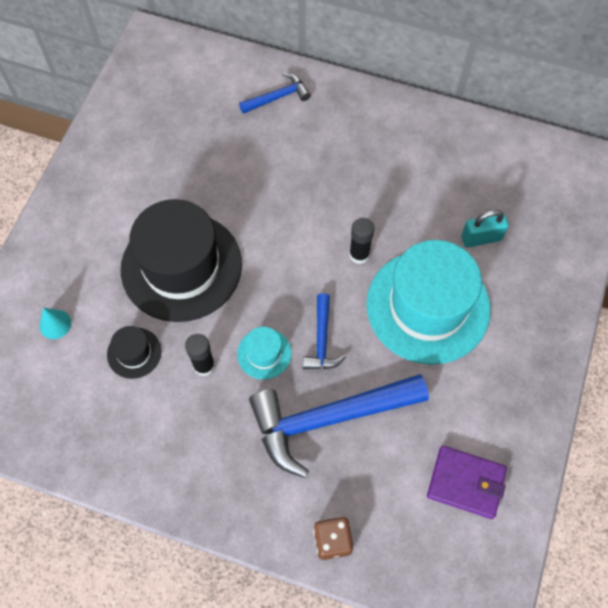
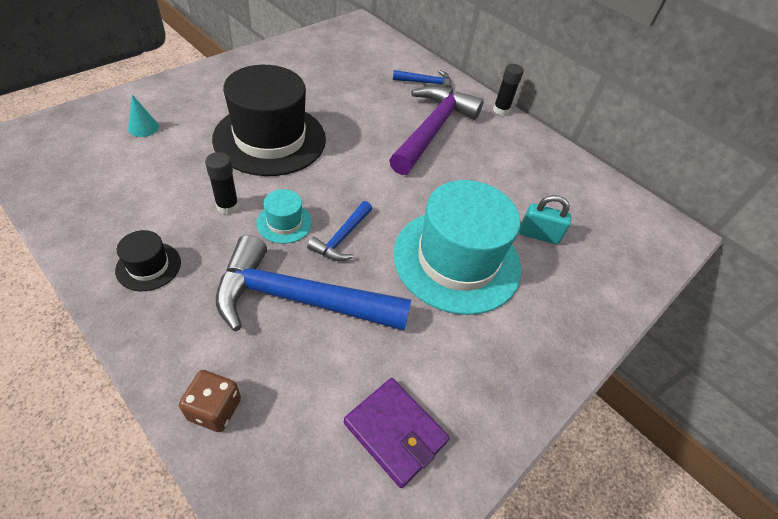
camera: 20 degrees right, 15 degrees down
black hat [107,326,161,379] -> black hat moved to [115,230,181,291]
black glue stick [349,218,374,264] -> black glue stick moved to [493,64,524,115]
none -> purple hammer [389,86,484,175]

